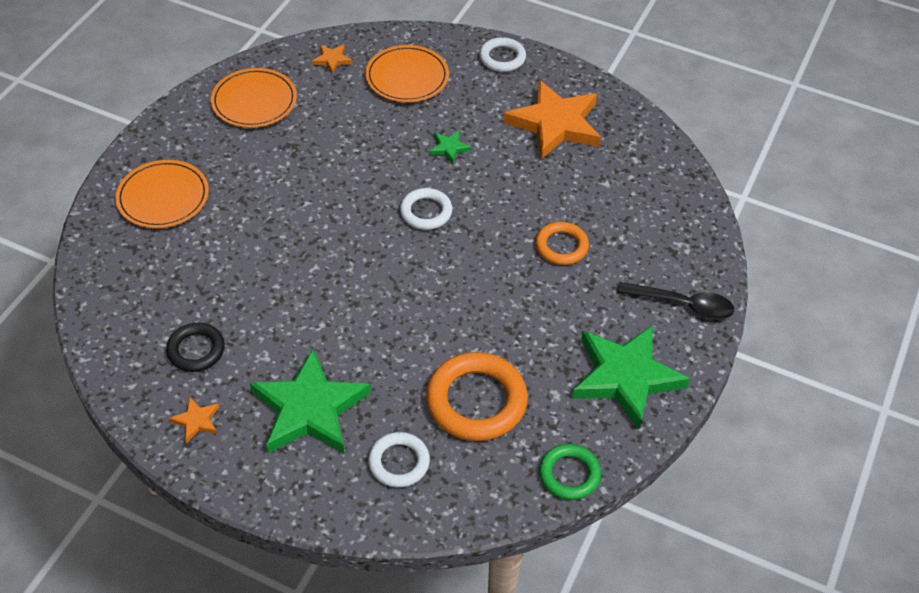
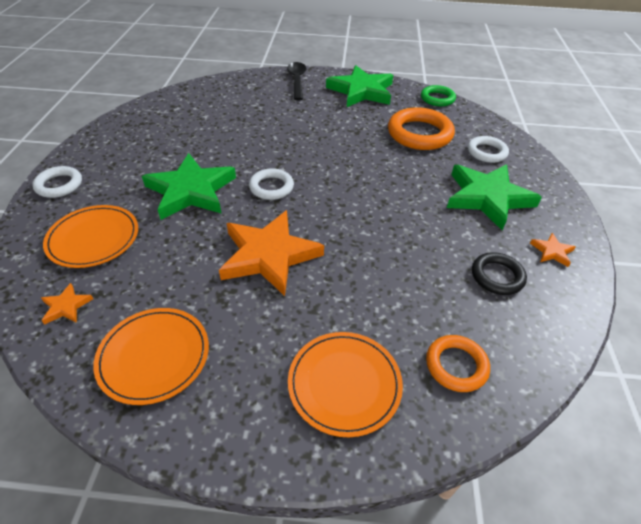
camera: 110 degrees left, 5 degrees down
green star [430,130,472,164] -> green star [142,153,236,220], size x2.39
orange star [504,80,601,159] -> orange star moved to [219,210,324,296]
orange ring [535,222,589,265] -> orange ring moved to [426,335,490,392]

